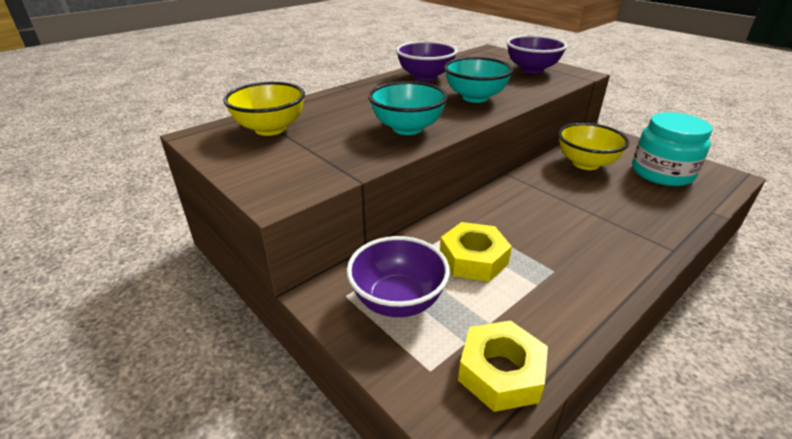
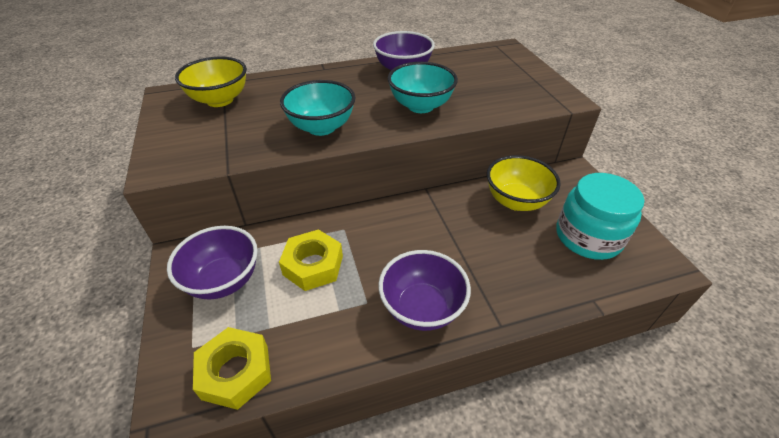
camera: 25 degrees right, 10 degrees up
purple bowl [507,35,567,74] -> purple bowl moved to [378,250,471,331]

